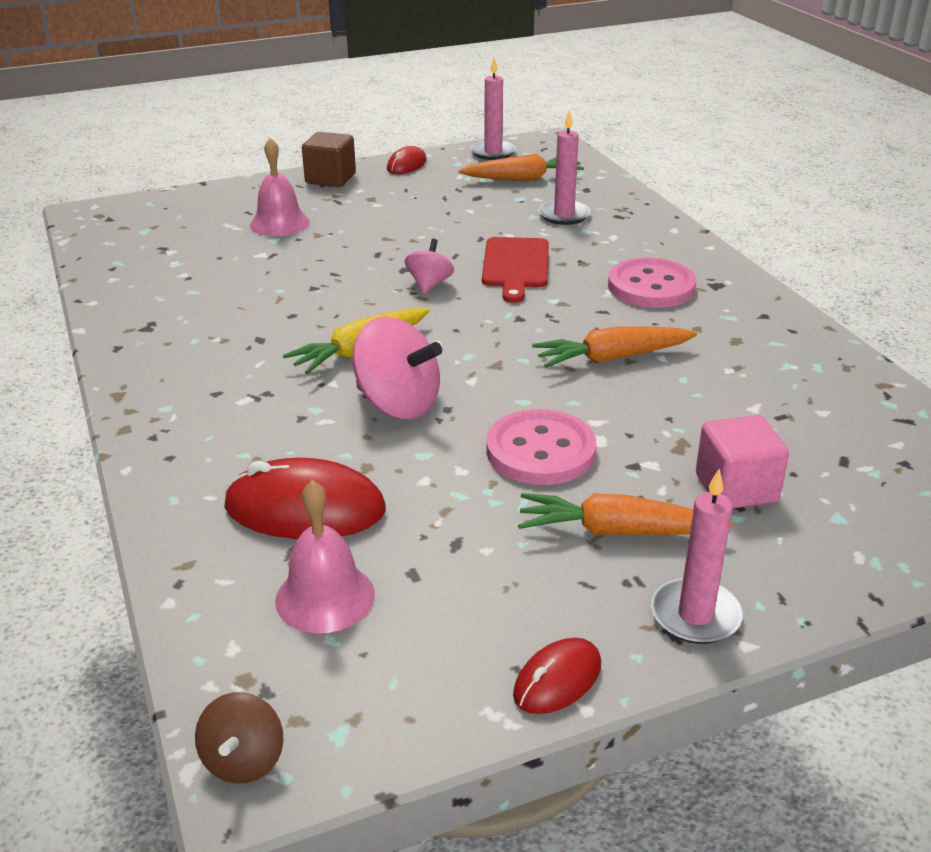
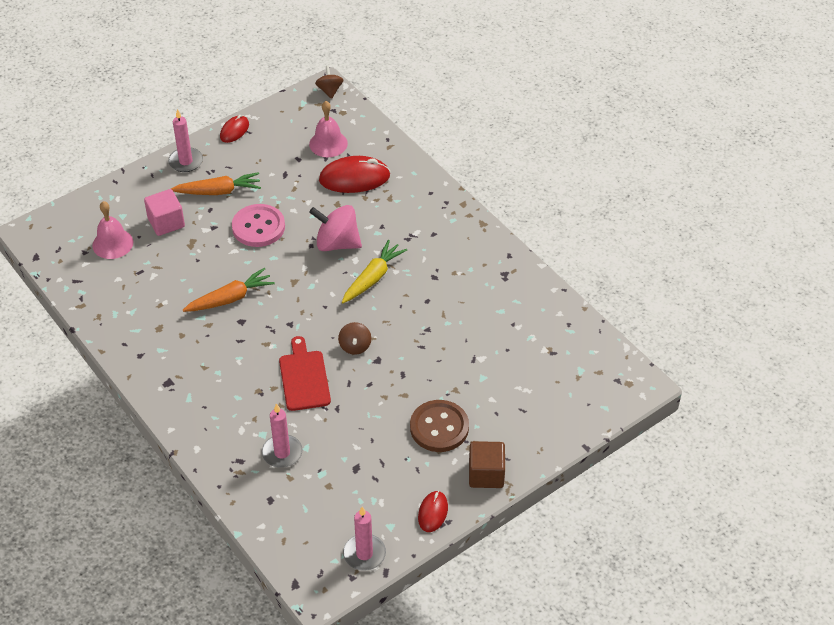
camera: 165 degrees right, 15 degrees up
pink bell [250,138,310,236] -> pink bell moved to [92,201,134,259]
pink spinning top [405,239,454,293] -> brown spinning top [338,322,371,355]
orange carrot [459,154,584,181] -> none
pink button [608,257,696,308] -> none
none -> brown button [410,400,469,452]

